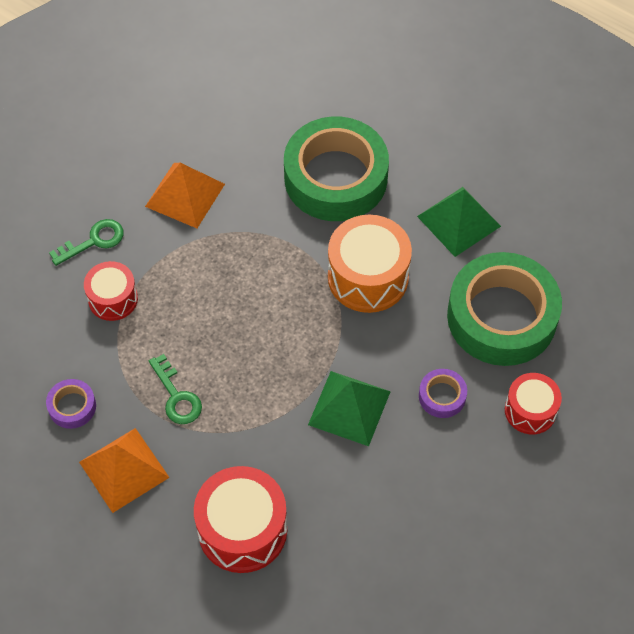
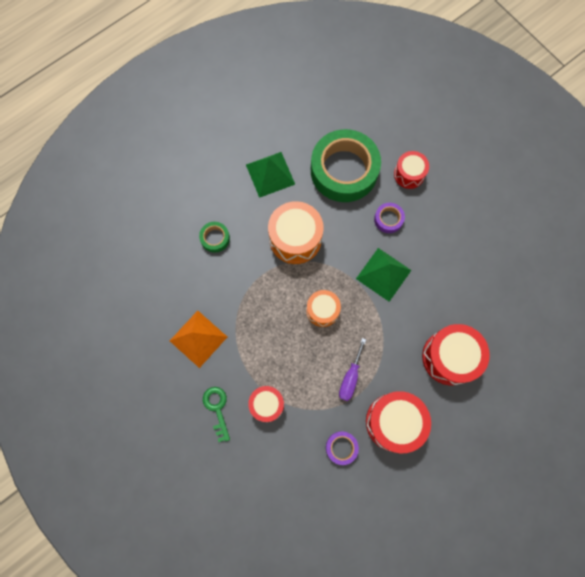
camera: 75 degrees left, 15 degrees up
orange pyramid [79,428,170,513] -> red drum [366,391,431,453]
green key [149,354,202,424] -> purple screwdriver [339,338,366,401]
green tape [284,117,389,221] -> green tape [199,222,230,253], size x0.42
none -> orange drum [306,290,341,327]

